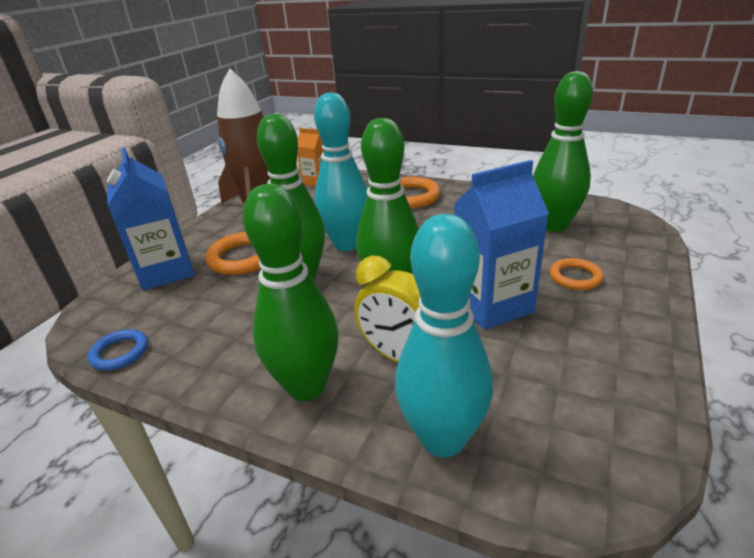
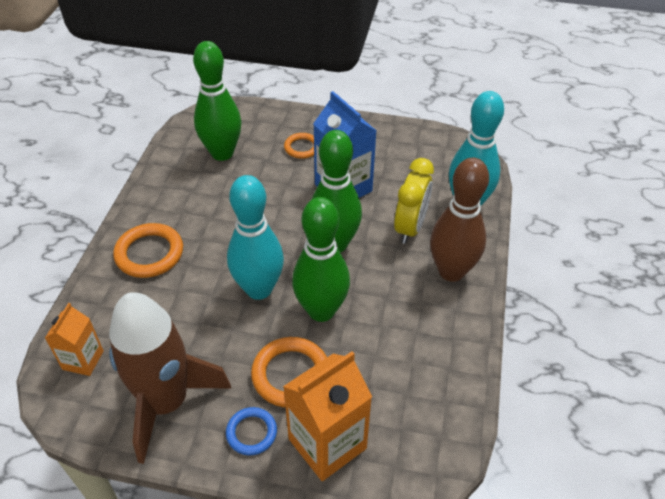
camera: 105 degrees left, 15 degrees up
blue ring [88,329,148,370] -> blue ring moved to [226,407,277,455]
blue carton [107,147,194,290] -> orange carton [283,351,372,481]
green bowling pin [242,184,338,401] -> brown bowling pin [430,158,489,282]

